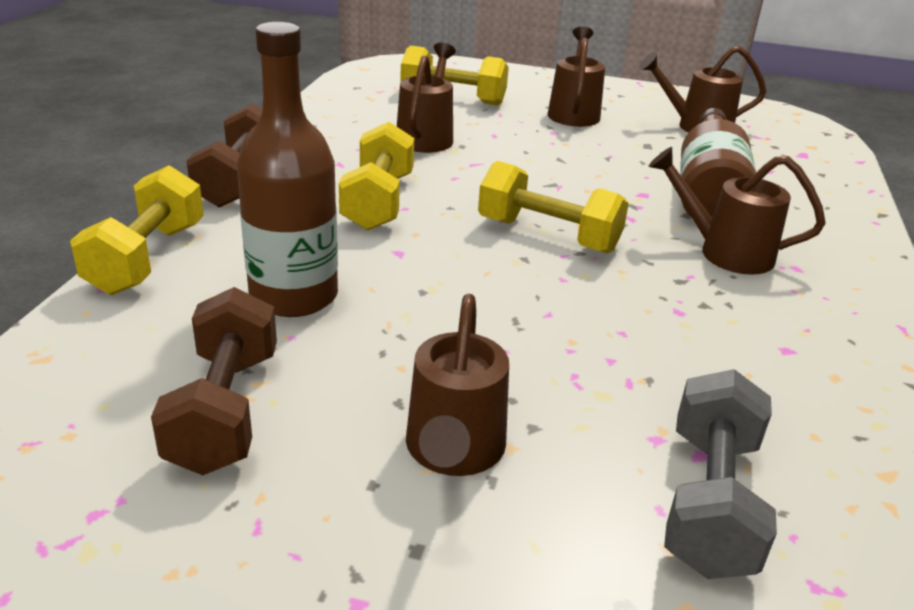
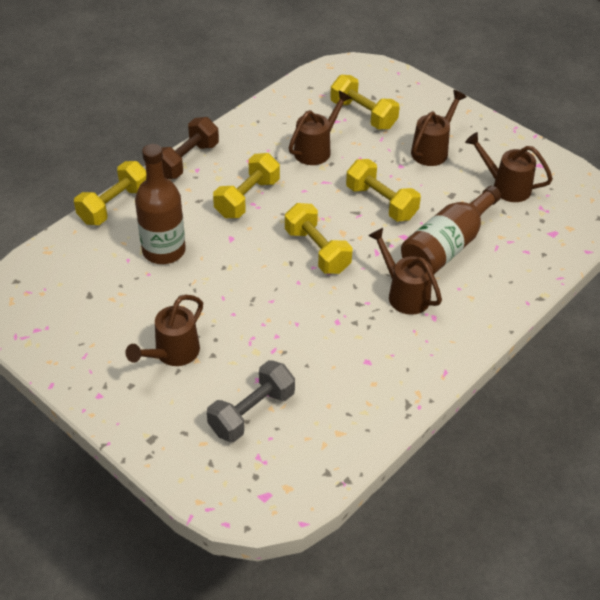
camera: 30 degrees right, 15 degrees up
brown dumbbell [151,287,277,475] -> none
none -> yellow dumbbell [346,159,421,222]

